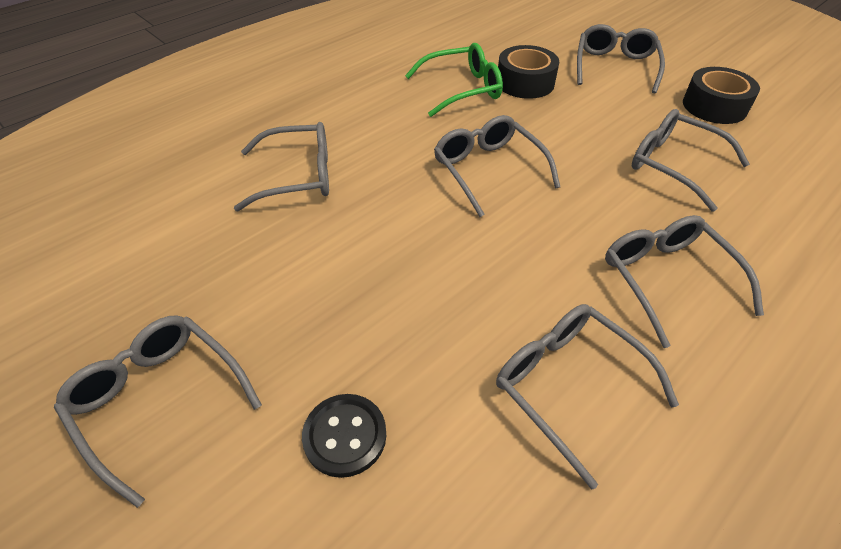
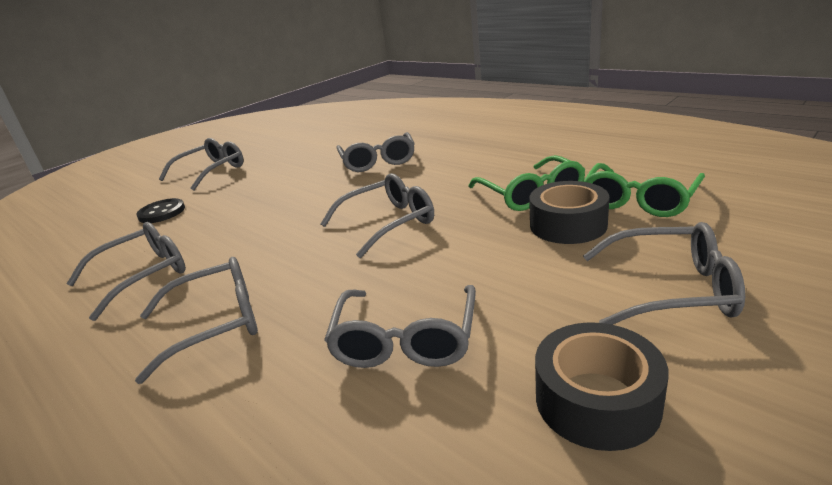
camera: 90 degrees right, 20 degrees down
grey glasses [632,109,750,212] -> grey glasses turned 150 degrees clockwise [324,285,476,368]
none -> green glasses [583,163,705,217]

